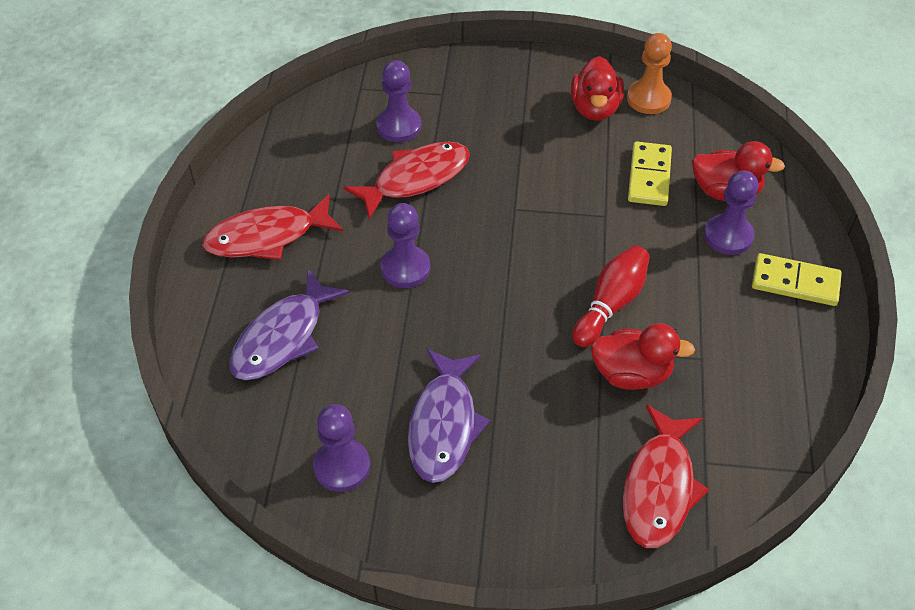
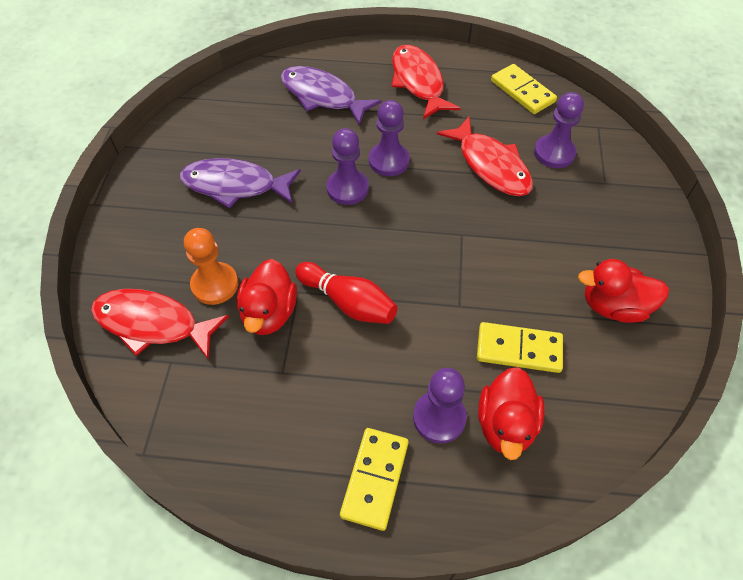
camera: 90 degrees right, 5 degrees up
purple pawn [313,404,370,492] -> purple pawn moved to [326,128,369,205]
orange pawn [627,33,672,114] -> orange pawn moved to [184,228,238,305]
none -> yellow domino [491,64,557,114]

